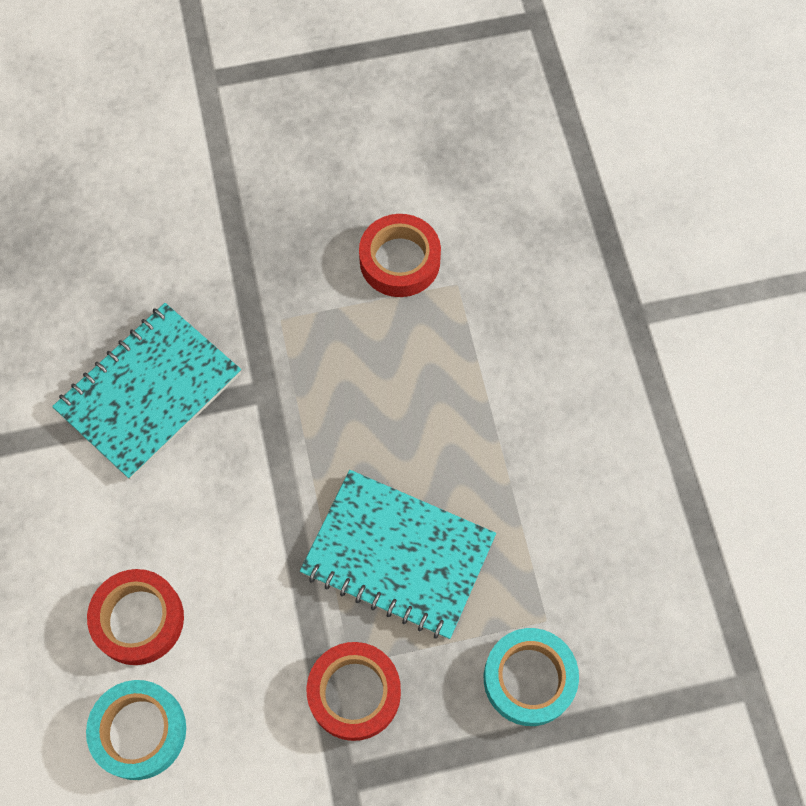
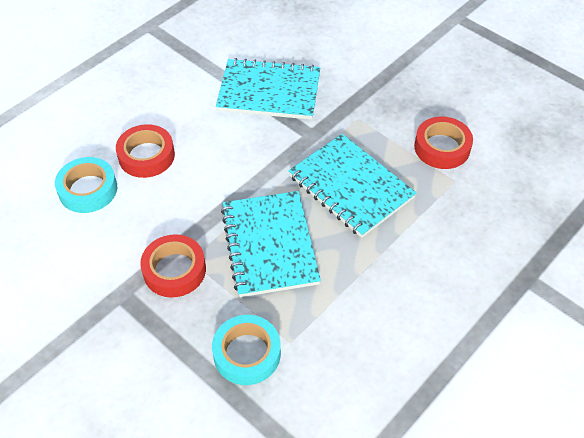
camera: 55 degrees right, 15 degrees down
none -> turquoise notebook [289,134,416,238]

